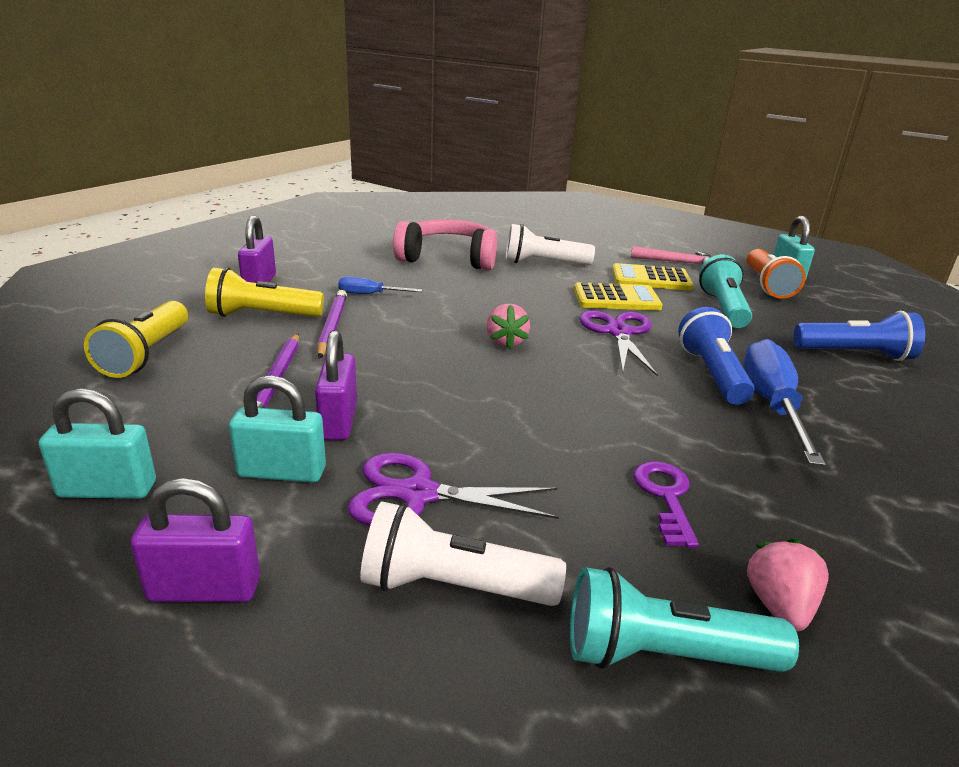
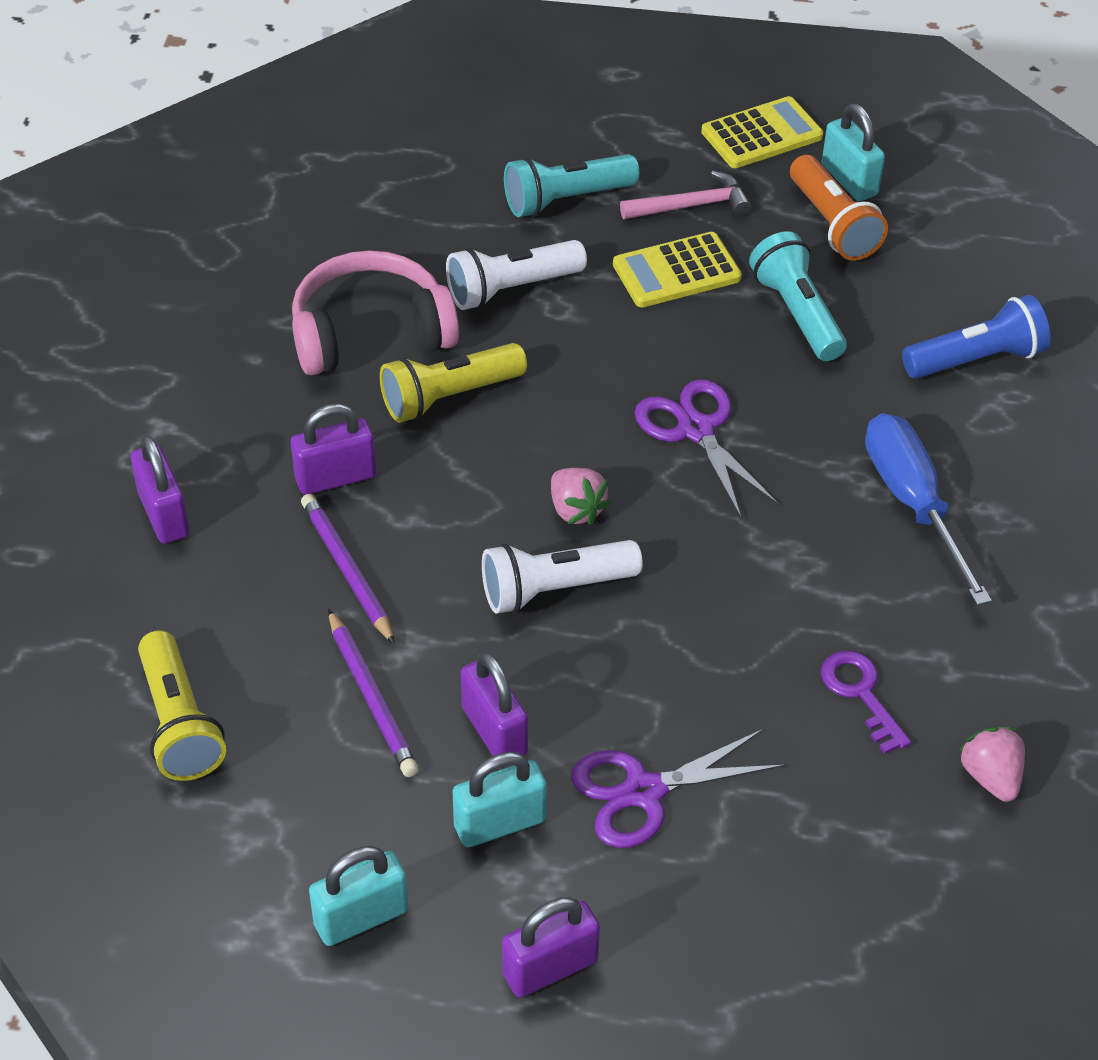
camera: 25 degrees left, 20 degrees up
yellow flashlight [205,267,324,317] -> yellow flashlight moved to [380,343,527,423]
blue screwdriver [338,277,422,294] -> purple padlock [291,403,376,495]
white flashlight [360,501,566,606] -> white flashlight moved to [482,540,643,614]
turquoise flashlight [570,567,799,672] -> turquoise flashlight moved to [504,154,640,217]
yellow calculator [574,282,663,310] -> yellow calculator moved to [701,96,823,168]
blue flashlight [678,307,755,405] -> none

